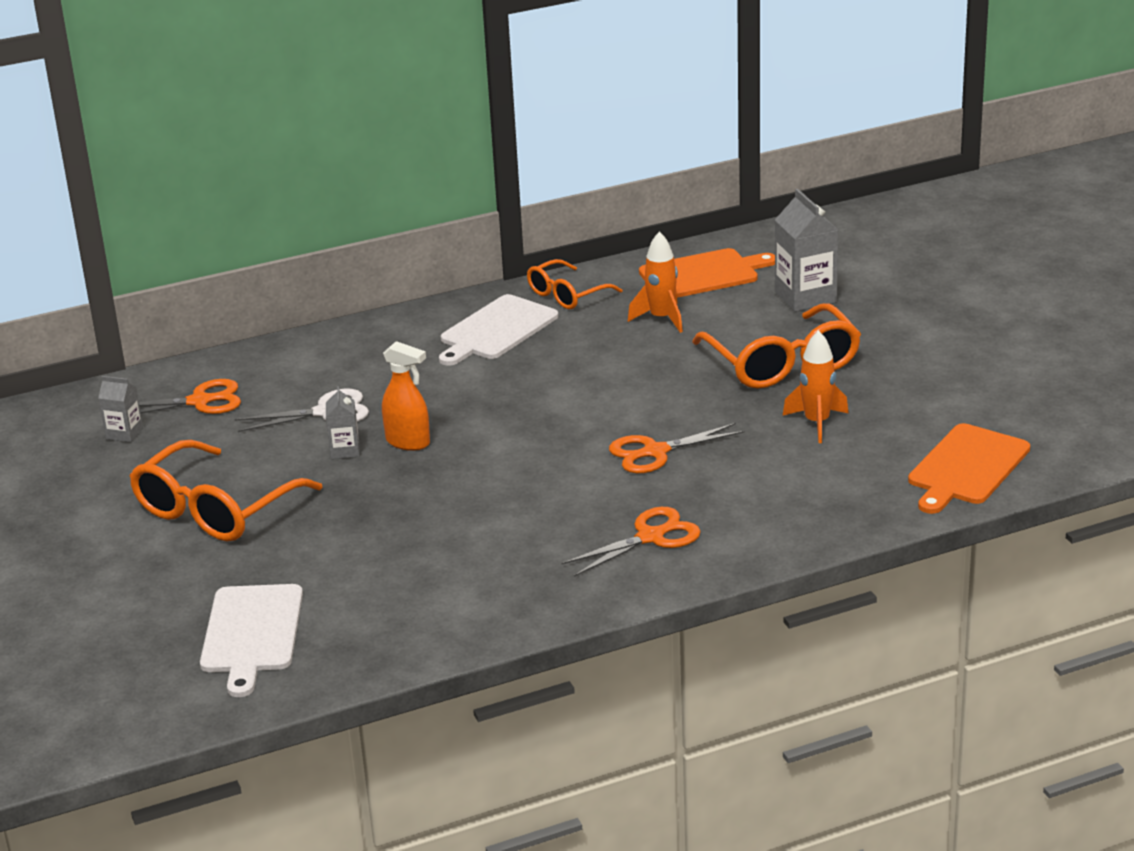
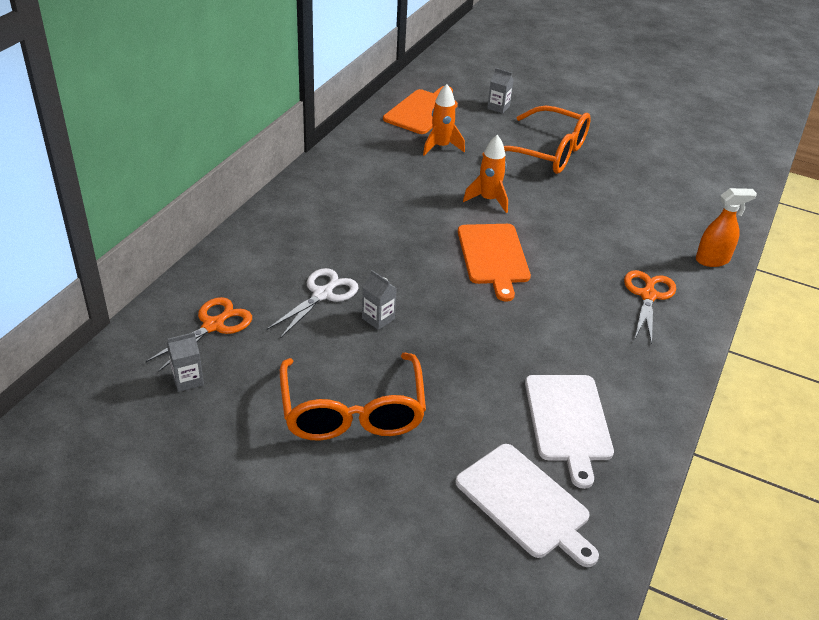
camera: 45 degrees left, 10 degrees up
orange spray bottle [382,341,430,451] -> orange spray bottle moved to [696,188,757,267]
white cutting board [439,294,559,366] -> white cutting board moved to [525,375,614,489]
orange glasses [527,259,622,309] -> none
orange scissors [609,423,745,473] -> none
grey carton [775,189,838,312] -> grey carton [487,68,514,114], size x0.55
orange rocket [783,330,848,443] -> orange rocket moved to [463,135,508,213]
orange cutting board [908,423,1030,514] -> orange cutting board moved to [458,224,531,302]

